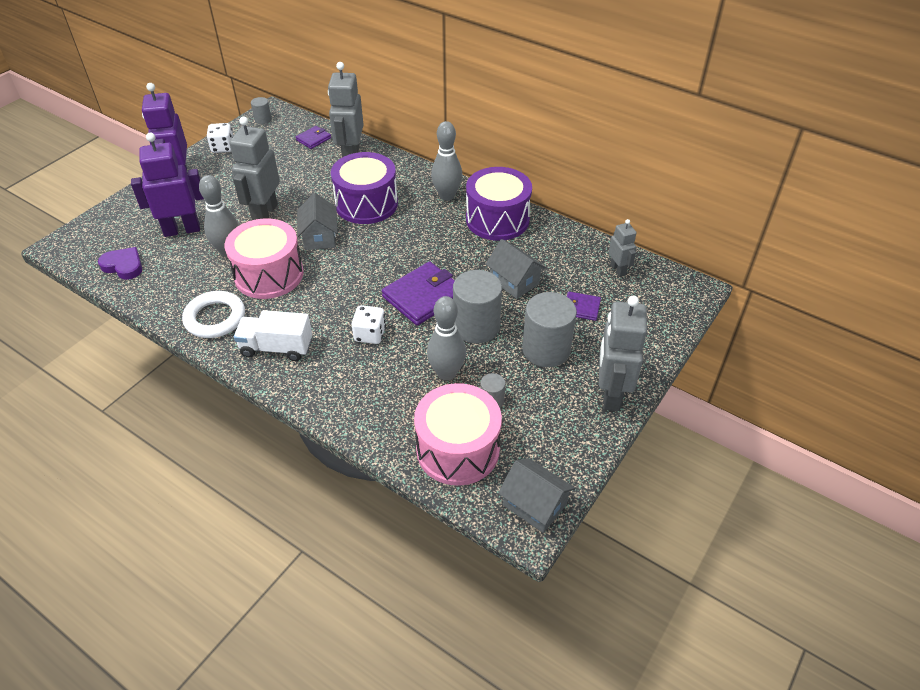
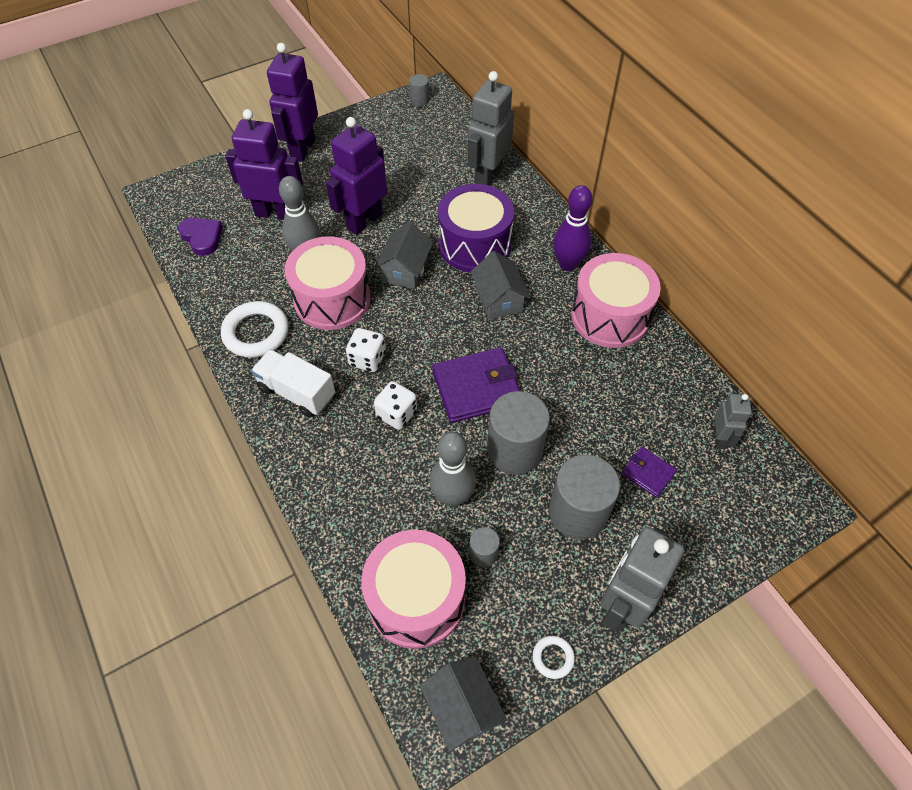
camera: 25 degrees right, 10 degrees up
white dice [206,123,233,153] -> white dice moved to [346,328,386,372]
grey robot [229,116,280,220] -> purple robot [326,117,387,235]
purple wallet [296,126,331,149] -> none
grey bowling pin [431,121,463,201] -> purple bowling pin [553,185,592,271]
purple drum [466,167,532,241] -> pink drum [571,253,661,348]
grey house [486,239,546,299] -> grey house moved to [471,251,530,320]
none -> white ring [533,636,575,679]

